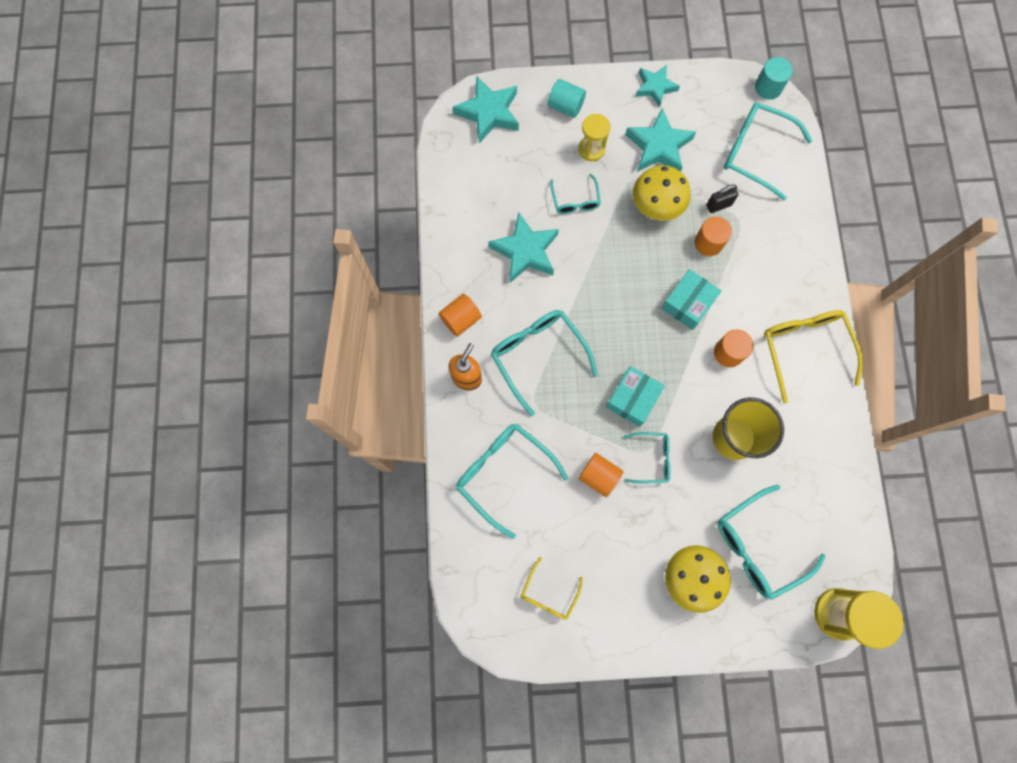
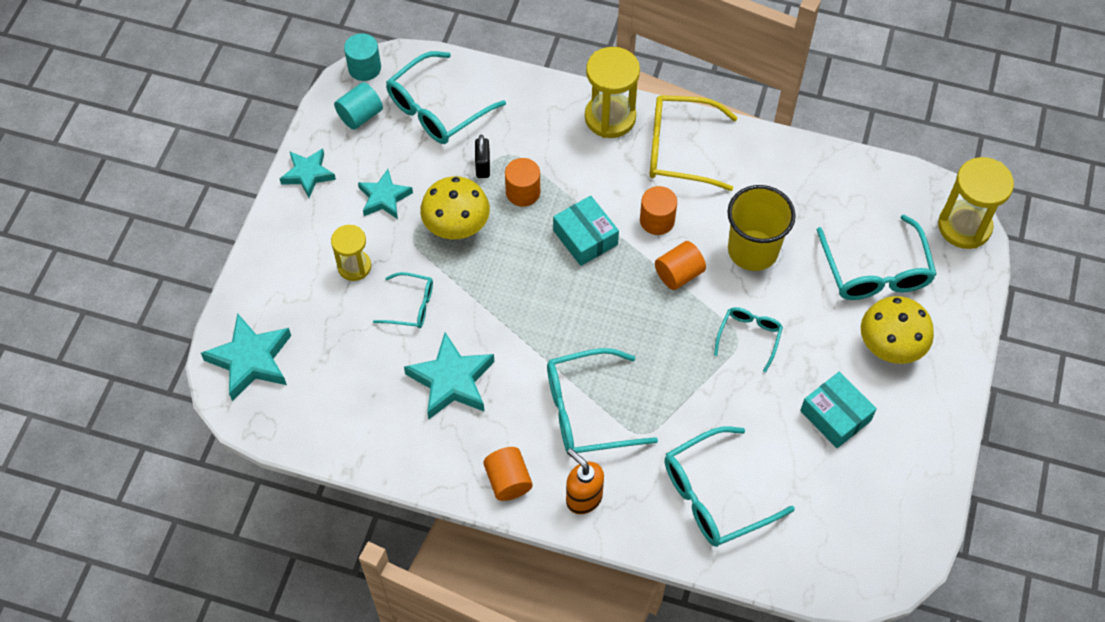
camera: 70 degrees left, 15 degrees down
yellow glasses [521,557,583,620] -> none
turquoise cylinder [548,79,586,118] -> turquoise cylinder moved to [334,82,383,130]
orange cylinder [578,453,624,497] -> orange cylinder moved to [655,241,706,290]
turquoise box [606,366,665,427] -> turquoise box moved to [800,372,877,448]
turquoise star [625,108,696,172] -> turquoise star [358,169,413,219], size x0.65
none -> yellow hourglass [585,47,640,138]

